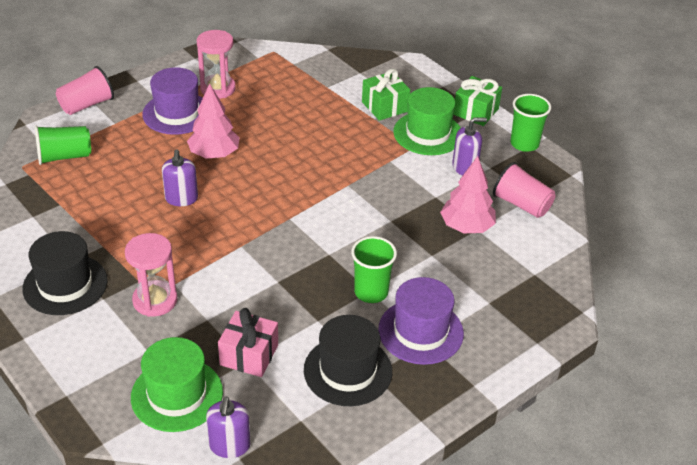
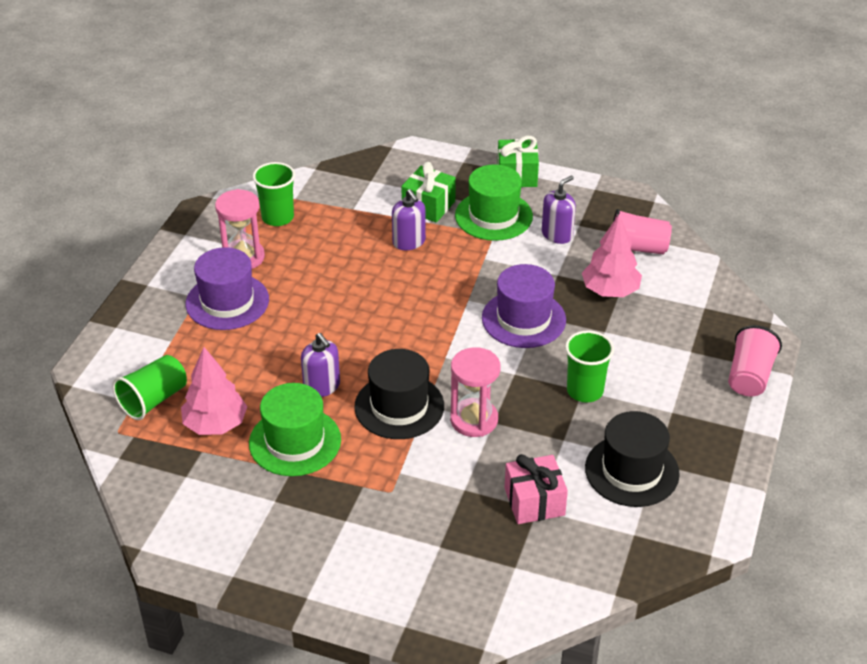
camera: 30 degrees left, 0 degrees up
black hat [22,231,108,315] -> black hat moved to [354,349,444,439]
pink cup [56,66,114,115] -> pink cup moved to [728,325,782,396]
pink hourglass [125,233,178,317] -> pink hourglass moved to [450,347,500,437]
green hat [131,337,223,432] -> green hat moved to [249,383,341,476]
pink tree [187,83,240,159] -> pink tree moved to [181,347,248,435]
purple soap dispenser [206,397,250,458] -> purple soap dispenser moved to [392,189,426,250]
purple hat [378,277,464,365] -> purple hat moved to [482,264,566,348]
green cup [510,94,551,152] -> green cup moved to [253,162,295,226]

